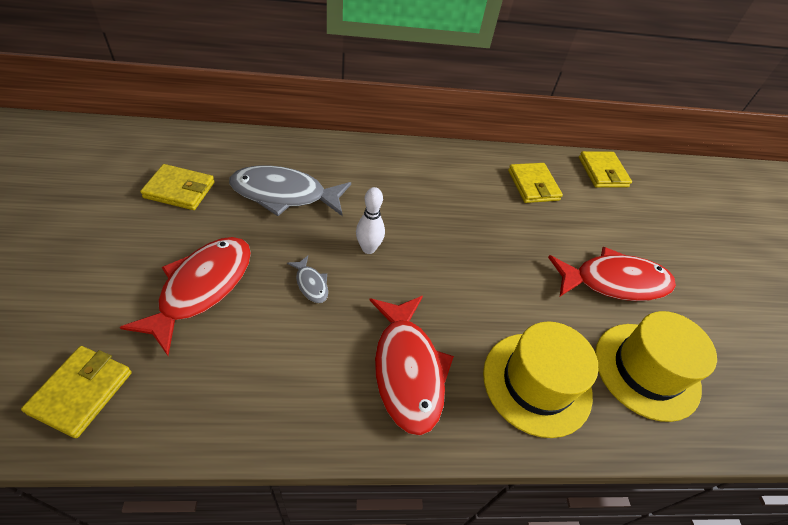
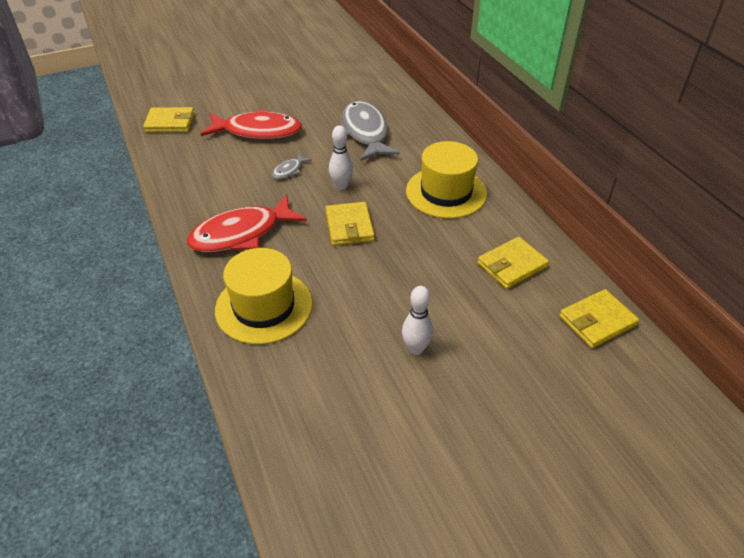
camera: 75 degrees right, 5 degrees down
yellow wallet [140,164,214,210] -> yellow wallet moved to [326,202,374,246]
red fish [548,247,676,301] -> white bowling pin [402,286,433,355]
yellow hat [595,311,717,422] -> yellow hat moved to [406,141,487,219]

